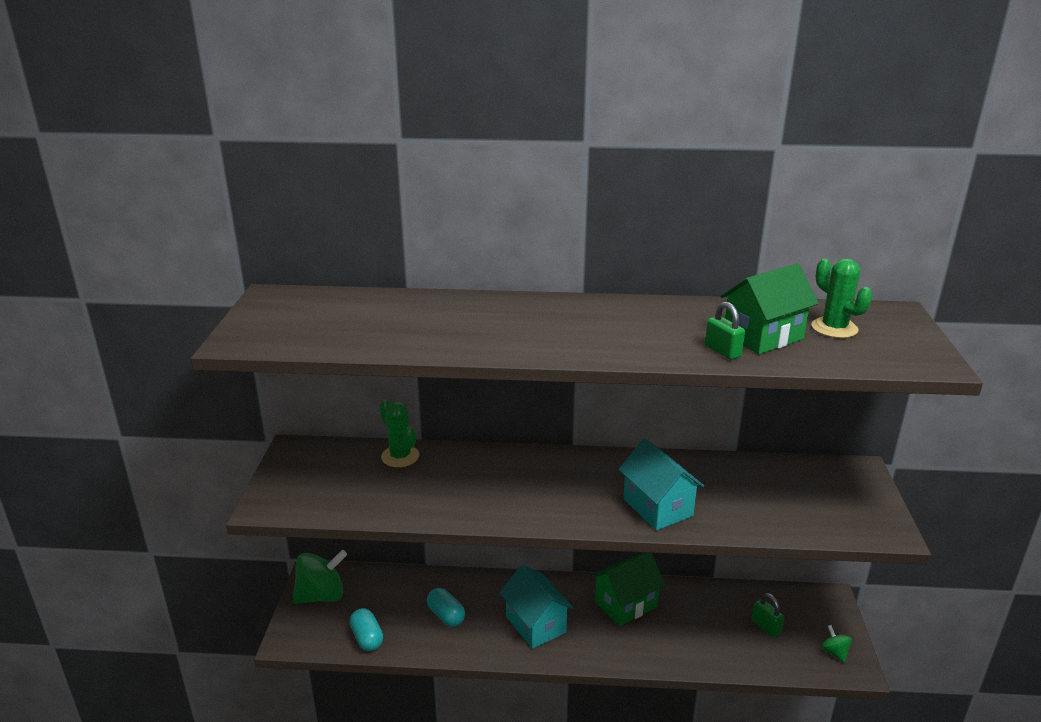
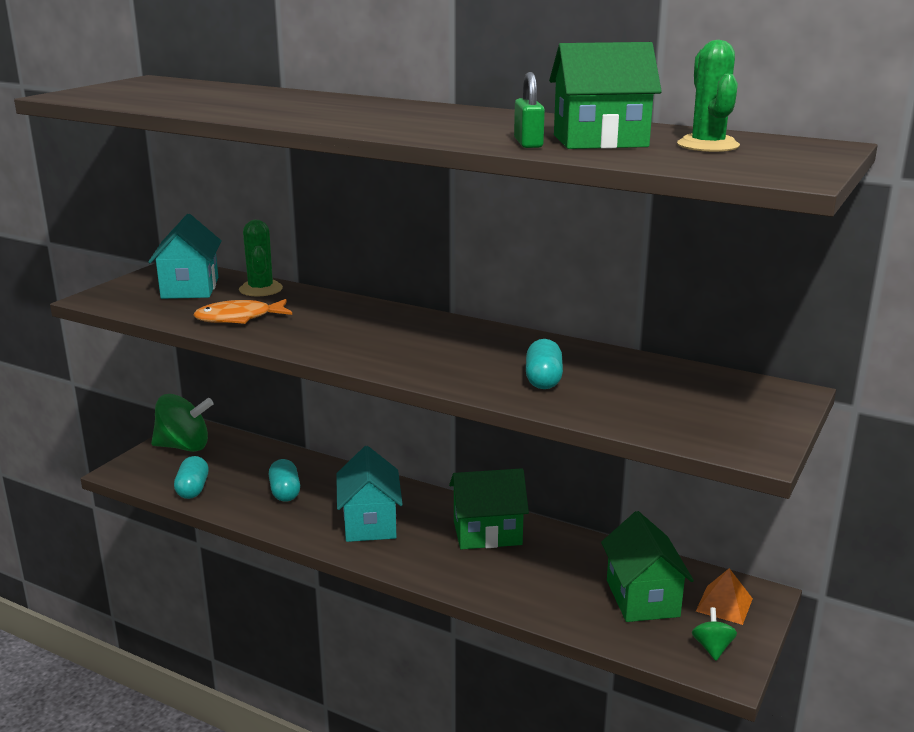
camera: 25 degrees right, 5 degrees down
turquoise house [618,438,704,531] -> turquoise house moved to [148,214,222,299]
green padlock [752,593,784,637] -> green house [601,511,694,622]
none -> orange fish [193,299,292,324]
none -> turquoise capsule [526,339,563,389]
none -> orange pyramid [696,568,753,625]

